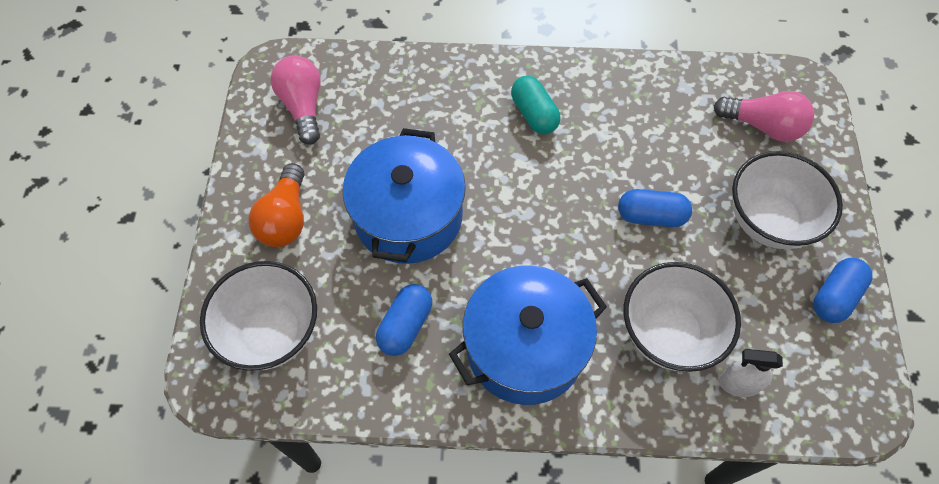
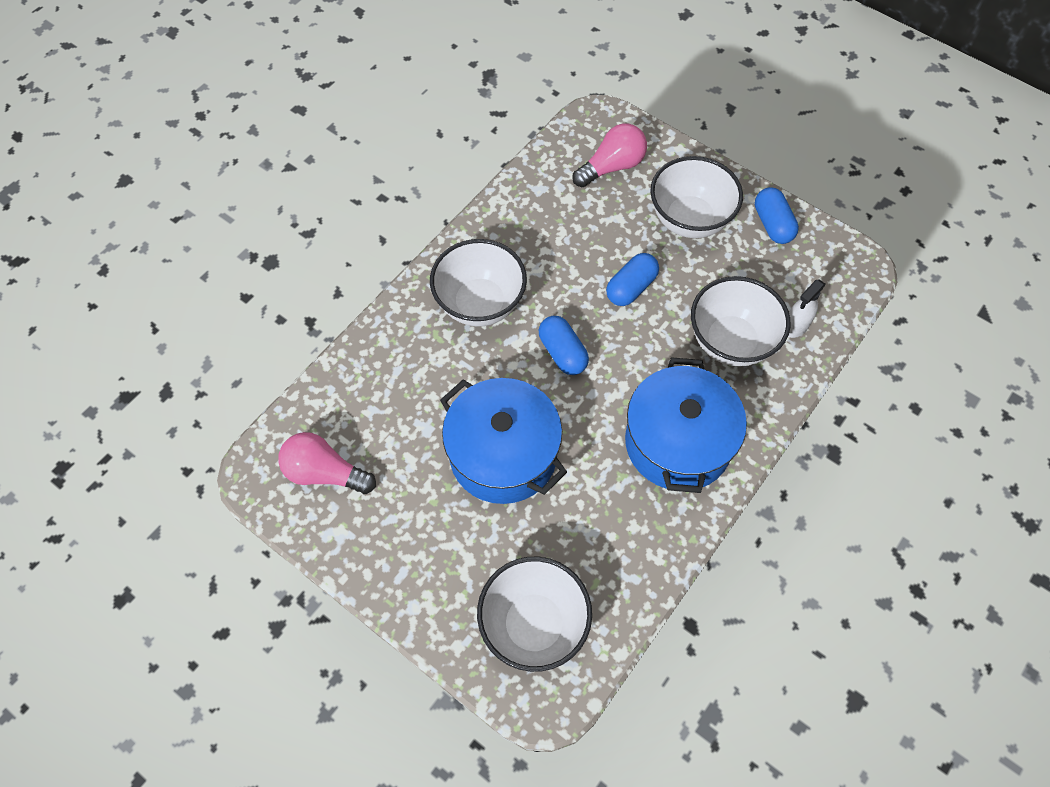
camera: 55 degrees left, 0 degrees up
orange light bulb [248,163,304,247] -> none
blue capsule [376,284,432,356] -> blue capsule moved to [539,316,589,375]
turquoise capsule [511,76,561,134] -> white bowl [430,239,527,326]

